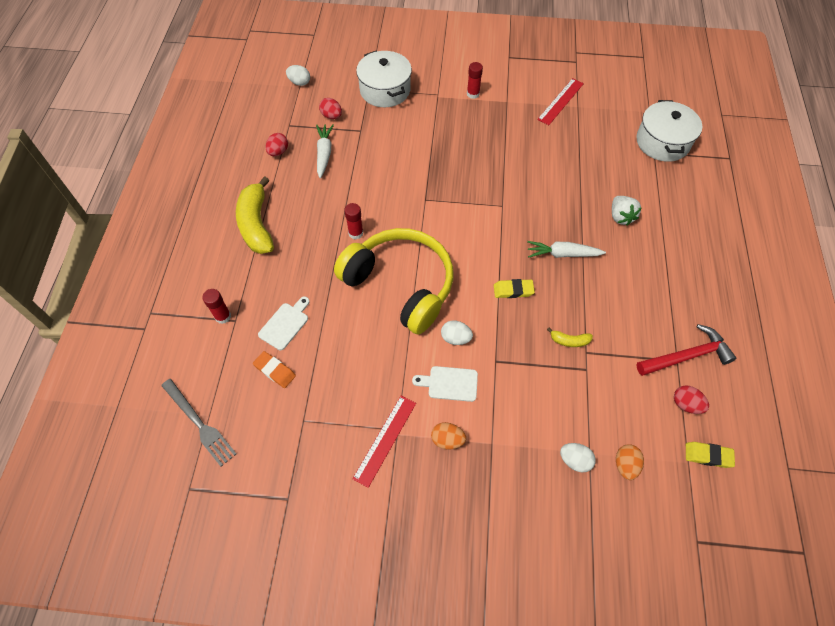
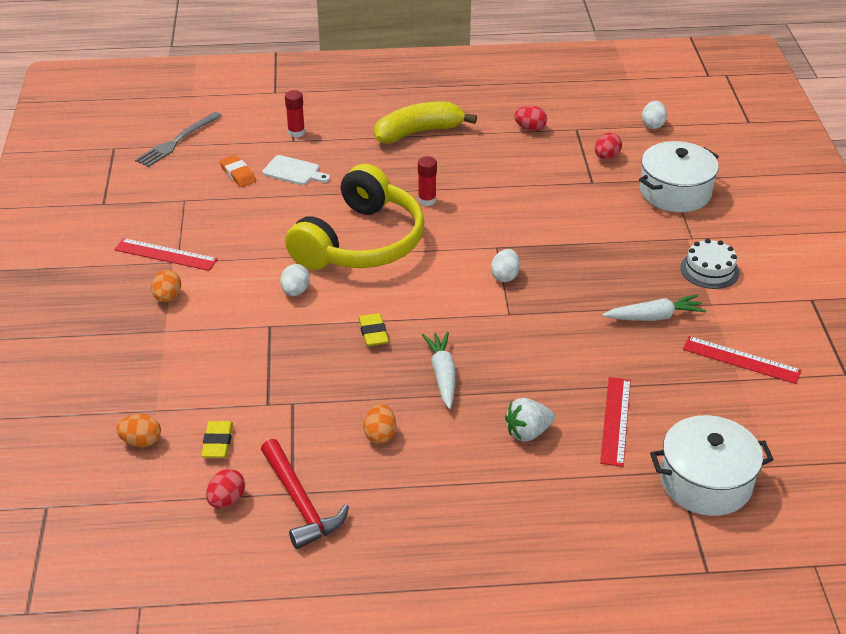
camera: 80 degrees right, 20 degrees down
orange eraser [253,351,296,388] -> orange eraser turned 60 degrees counterclockwise [220,155,256,187]
white carrot [316,124,334,178] -> white carrot moved to [602,295,706,321]
white cutting board [412,366,478,402] -> none
red glue stick [467,62,483,99] -> white cake [680,239,739,289]
yellow banana [547,328,593,347] -> none
white egg [560,443,596,472] -> white egg moved to [491,249,520,282]
yellow eraser [686,442,735,468] -> yellow eraser moved to [201,421,233,458]
none -> orange egg [363,404,396,444]
none -> red ruler [600,377,631,467]

